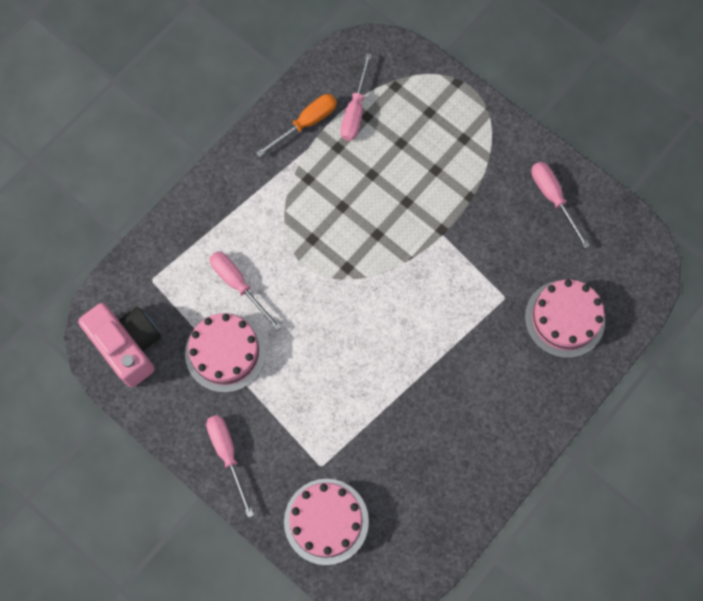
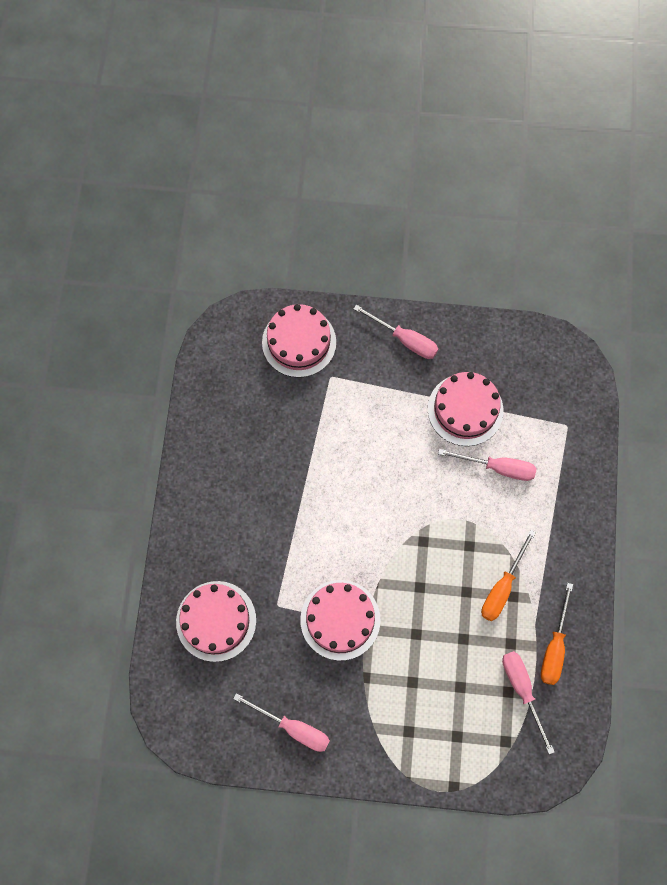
camera: 145 degrees right, 0 degrees up
pink camera [78,303,161,388] -> none
none -> pink cake [300,580,381,661]
none -> orange screwdriver [481,530,536,621]

